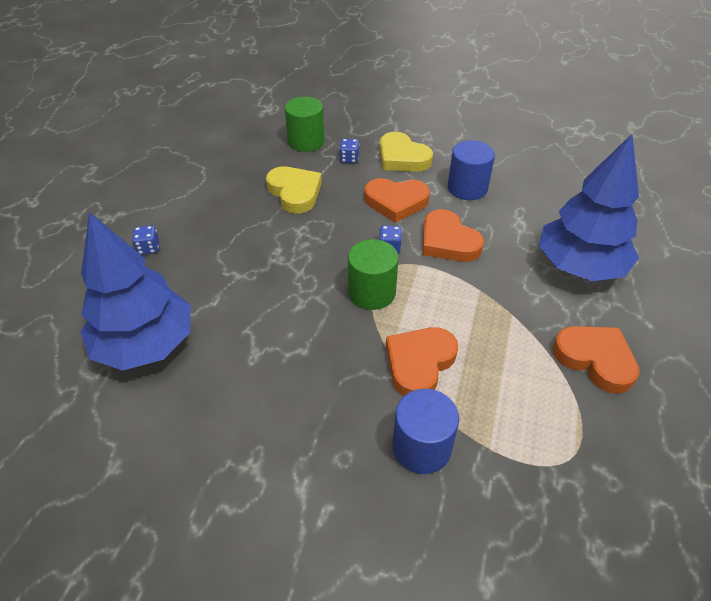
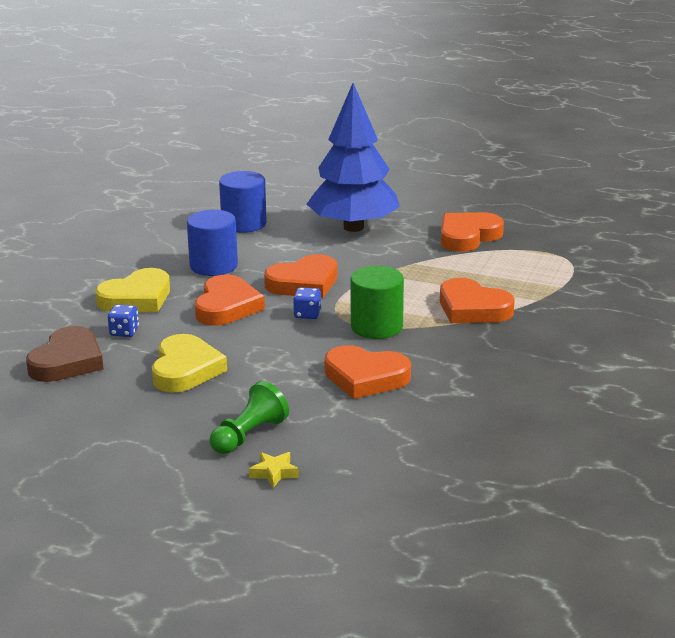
camera: 85 degrees left, 20 degrees down
blue tree [80,212,191,371] -> none
blue dice [132,225,159,255] -> yellow star [249,452,299,488]
yellow heart [266,166,322,213] -> yellow heart turned 120 degrees clockwise [152,334,227,392]
green cylinder [285,97,325,152] -> brown heart [26,326,103,382]
blue cylinder [393,389,459,474] -> blue cylinder moved to [219,171,267,233]
none -> green pawn [210,381,289,454]
none -> orange heart [324,345,411,399]

